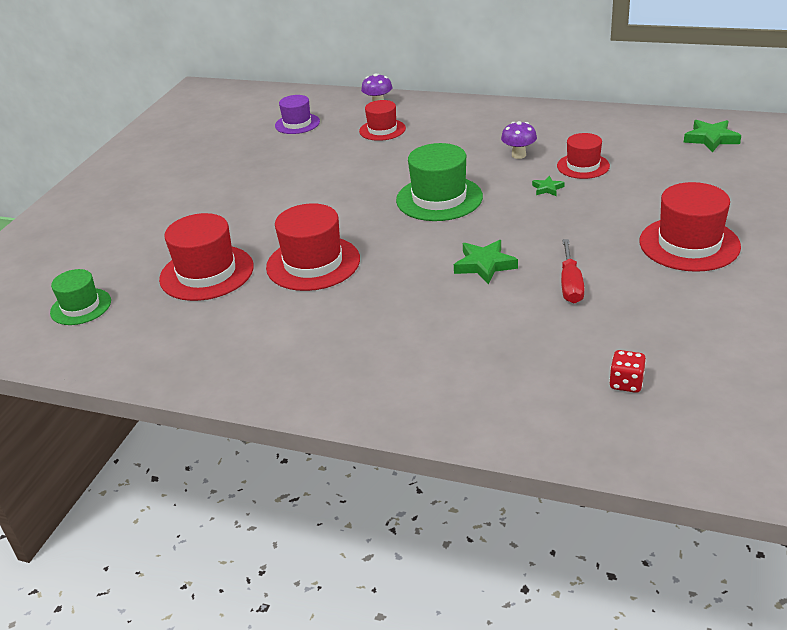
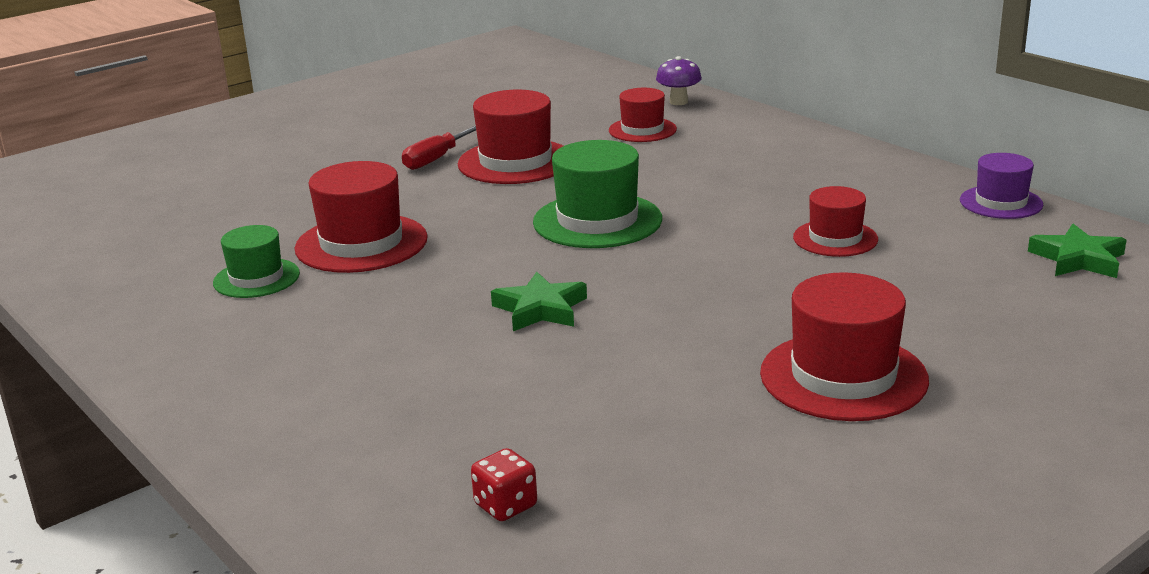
camera: 30 degrees right, 10 degrees down
green hat [50,269,111,325] -> green hat moved to [213,225,300,298]
red hat [159,213,254,301] -> red hat moved to [458,89,563,184]
purple hat [275,95,320,134] -> purple hat moved to [960,153,1043,219]
purple mushroom [501,121,537,159] -> none
green star [532,176,565,196] -> none
red screwdriver [561,239,585,303] -> red screwdriver moved to [402,125,476,170]

